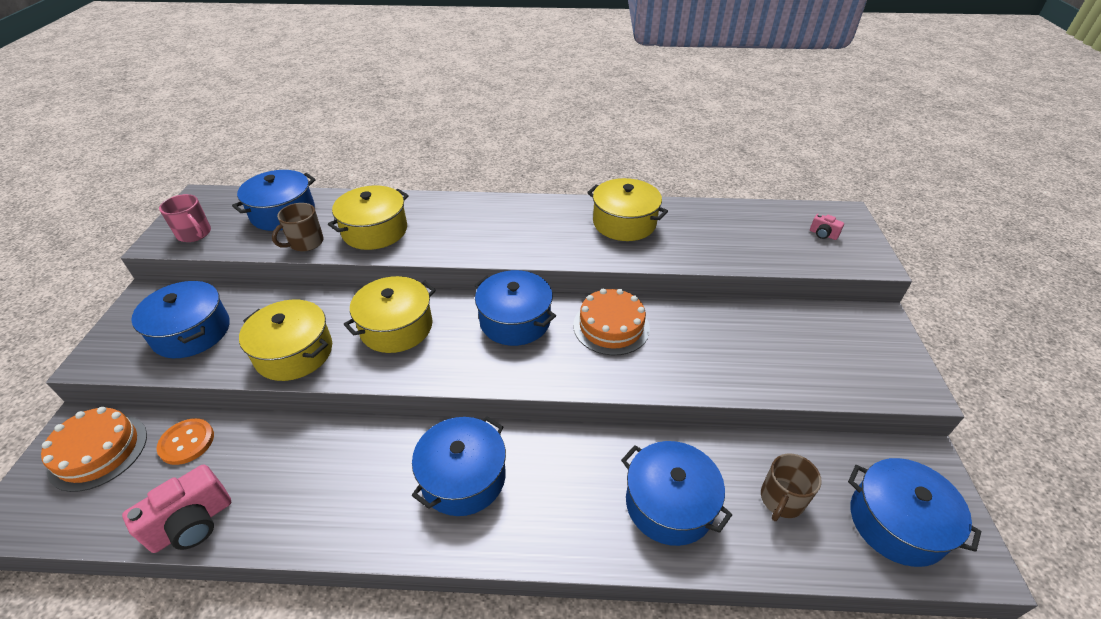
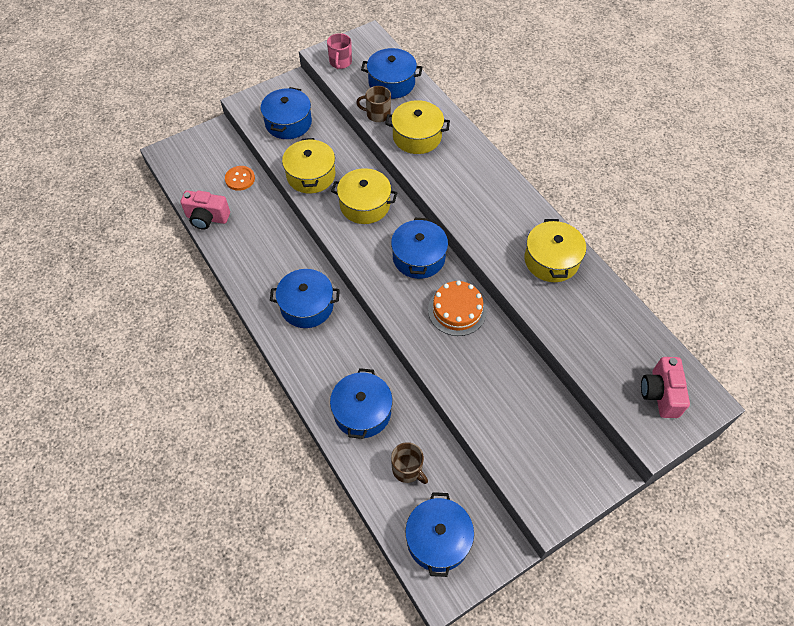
camera: 55 degrees right, 15 degrees up
orange cake [41,407,147,492] -> none
brown mug [761,453,822,521] -> brown mug turned 135 degrees counterclockwise [391,442,428,484]
pink camera [810,214,844,240] -> pink camera [641,357,690,418], size x2.06

